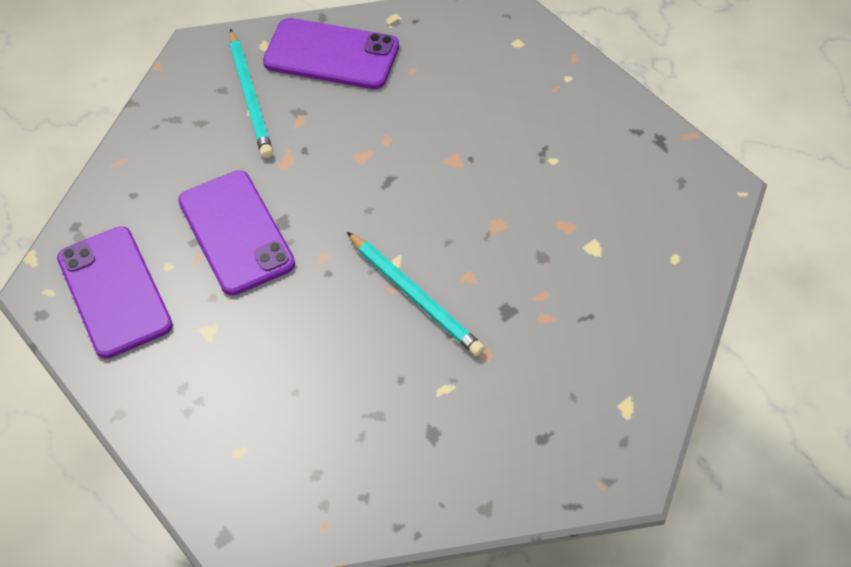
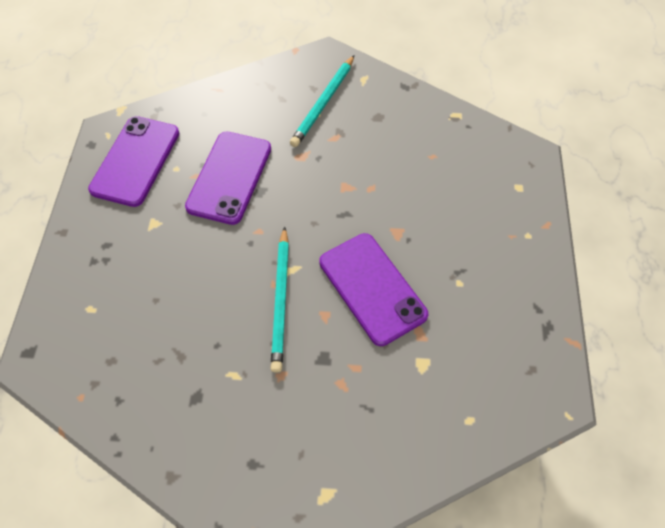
camera: 40 degrees right, 5 degrees up
purple phone [263,18,399,89] -> purple phone moved to [319,233,428,346]

